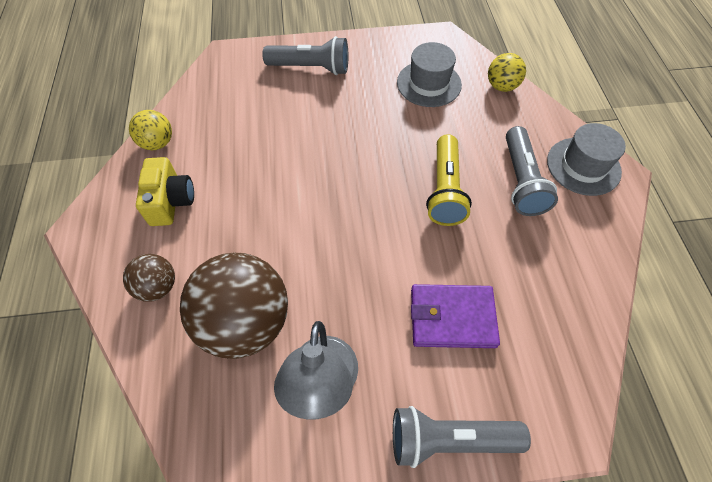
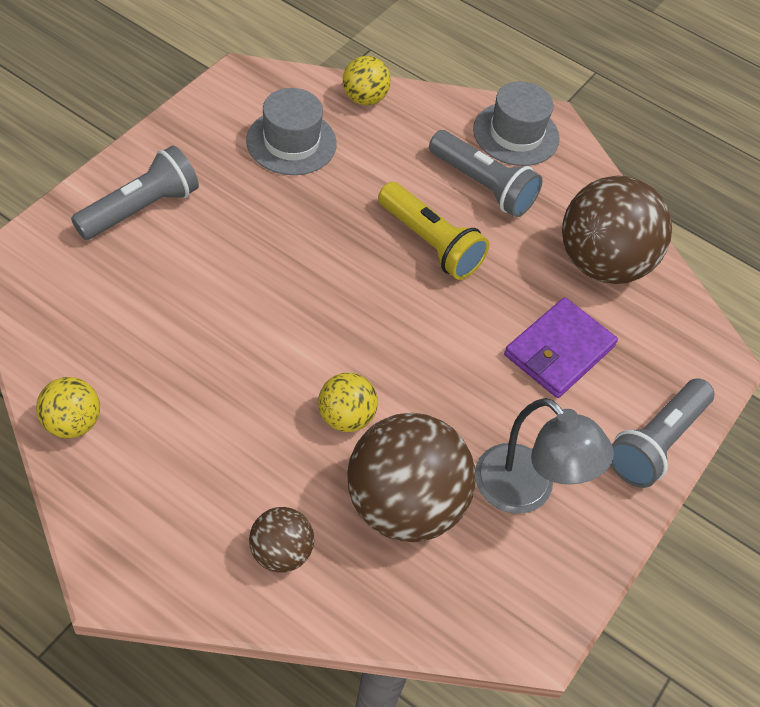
camera: 55 degrees left, 5 degrees down
yellow camera [136,157,194,226] -> none
none -> yellow ball [318,373,378,432]
none -> brown ball [562,176,672,284]

